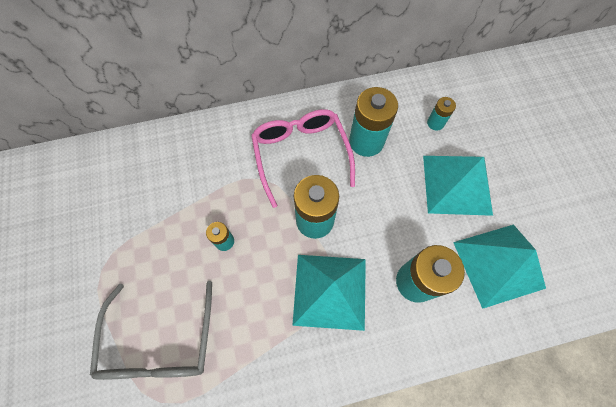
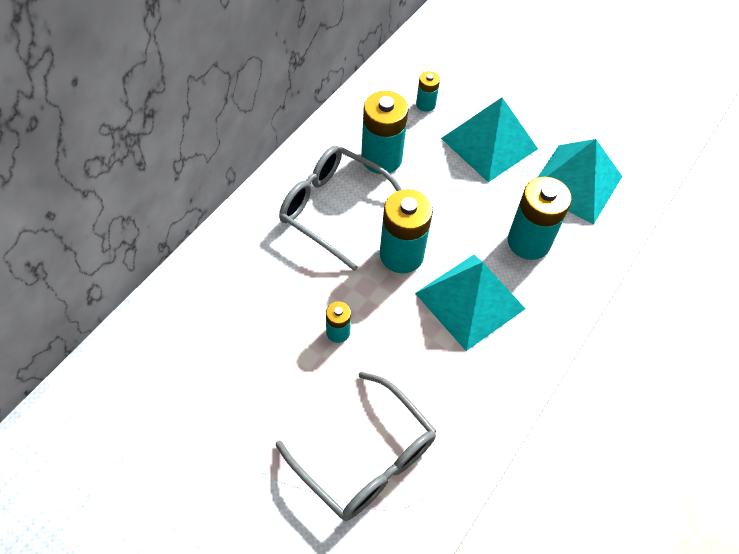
camera: 45 degrees left, 10 degrees down
pink glasses [251,109,355,208] -> grey glasses [279,146,402,271]

